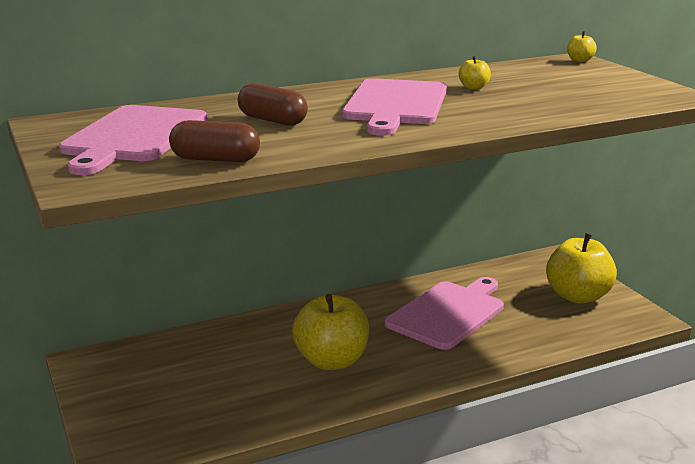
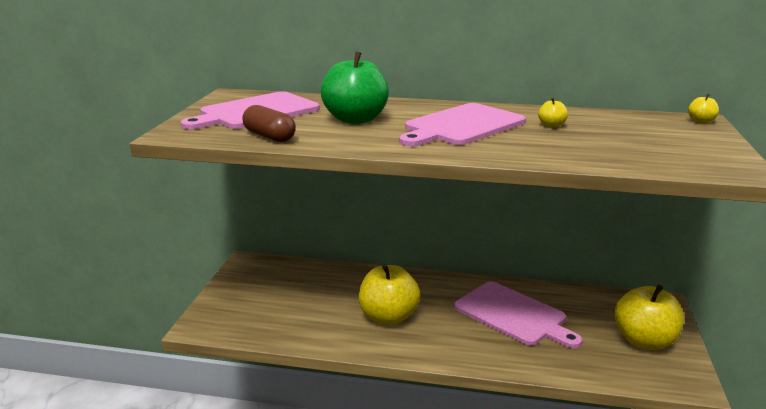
camera: 35 degrees right, 0 degrees up
brown capsule [238,83,308,126] -> green apple [321,51,389,124]
pink cutting board [385,277,504,350] -> pink cutting board turned 60 degrees clockwise [454,281,582,348]

